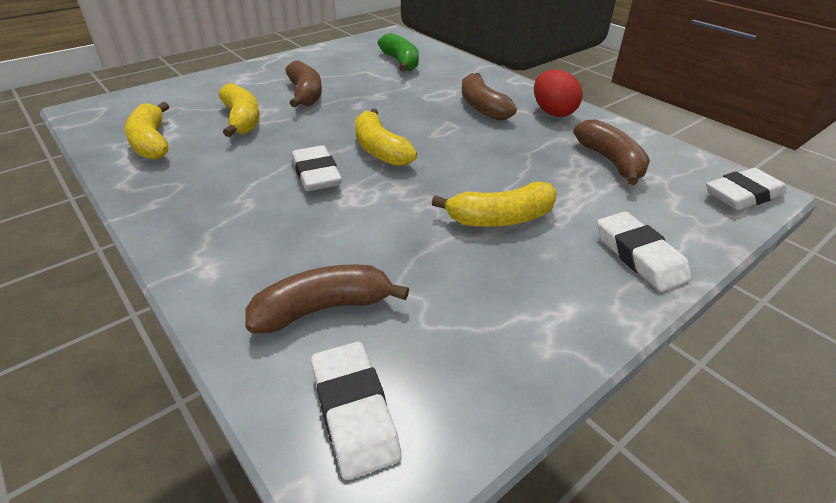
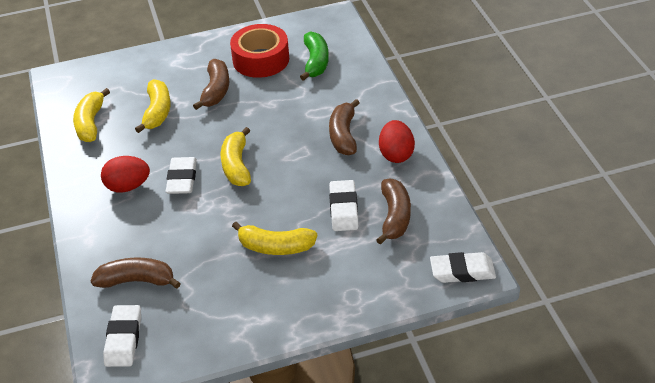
camera: 25 degrees right, 5 degrees up
white eraser [597,212,692,292] -> white eraser moved to [329,180,359,231]
none -> red egg [101,156,150,193]
none -> red tape [230,24,289,78]

